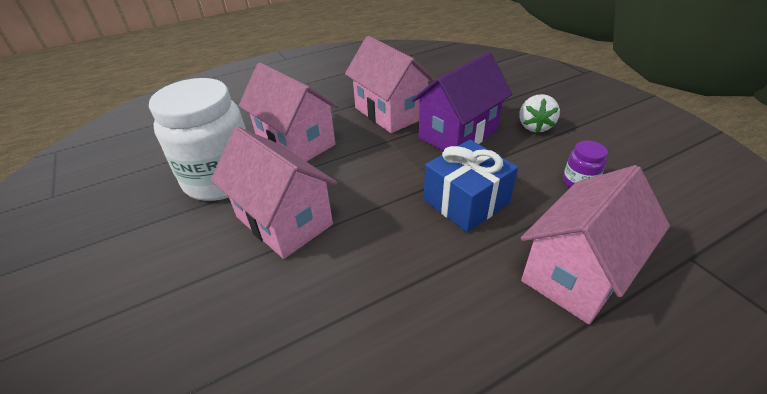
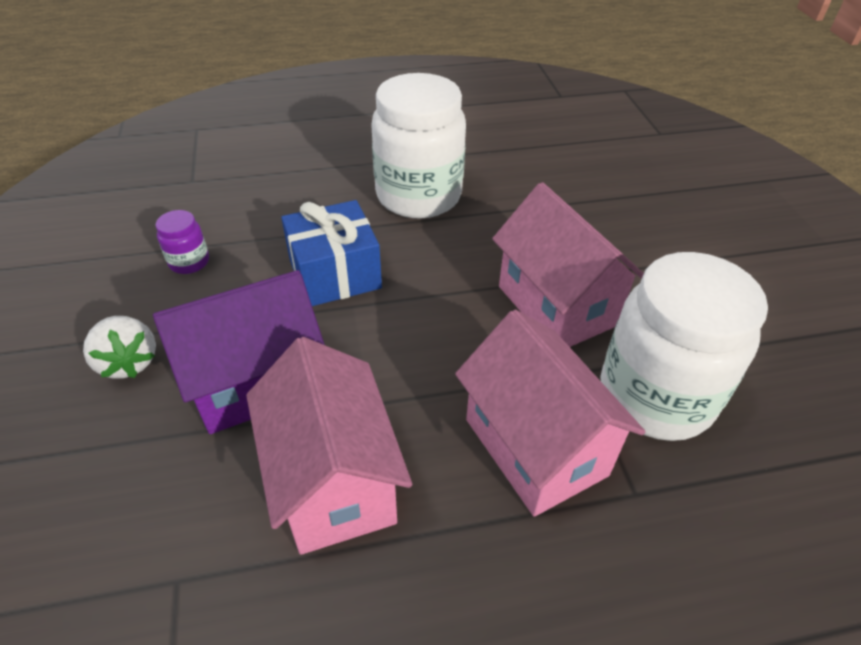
camera: 165 degrees left, 5 degrees up
white strawberry [520,94,560,133] -> white strawberry turned 120 degrees clockwise [83,316,156,379]
pink house [521,165,670,324] -> none
none -> white jar [371,73,466,218]

